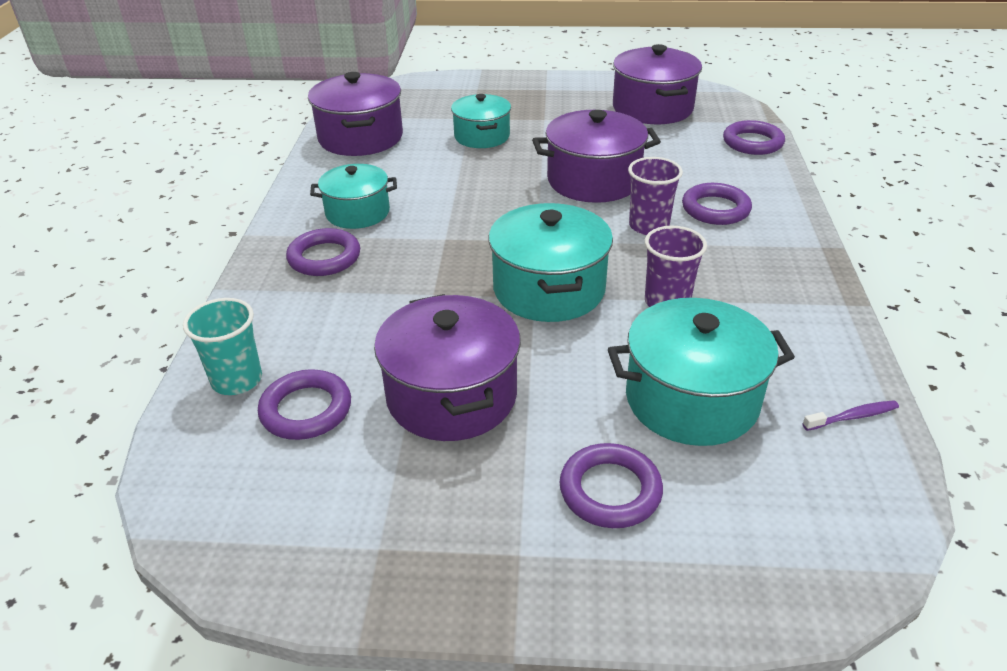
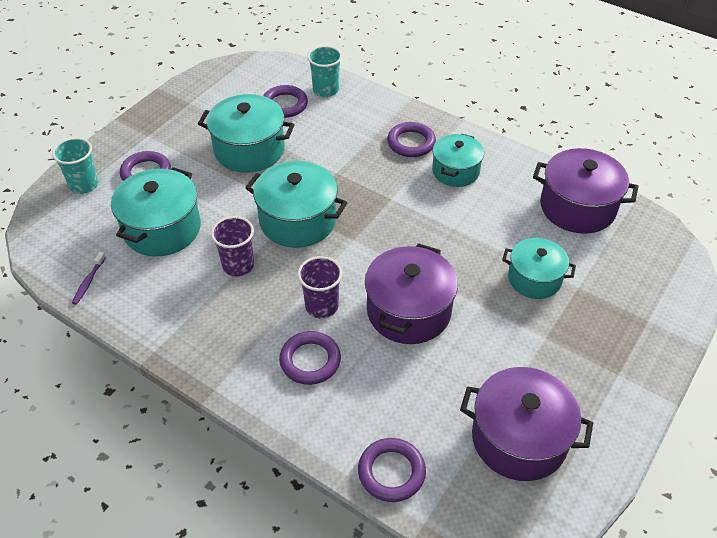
camera: 120 degrees right, 10 degrees up
purple pot [374,294,521,441] -> turquoise pot [198,94,295,173]
none -> turquoise cup [52,138,99,194]

